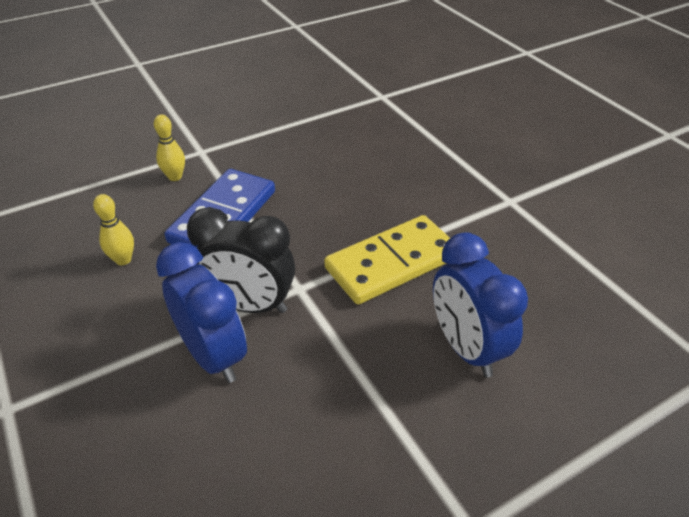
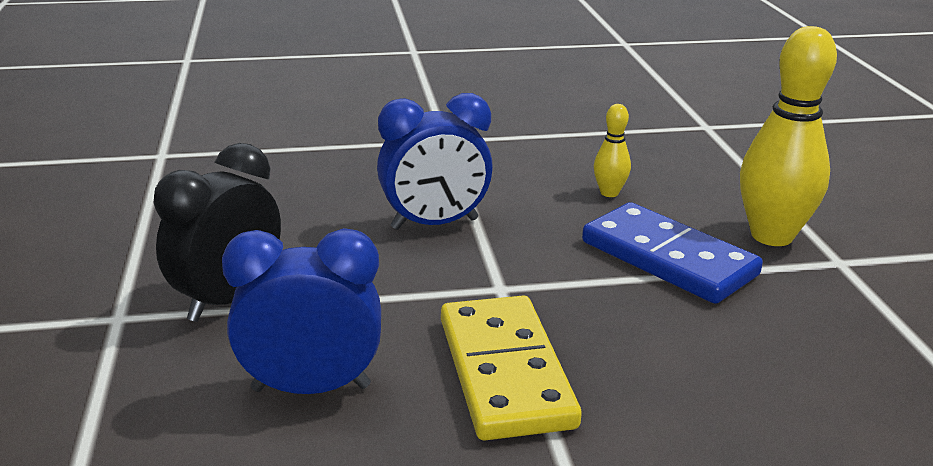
camera: 110 degrees right, 15 degrees down
yellow bowling pin [154,114,185,181] -> yellow bowling pin [740,26,837,246], size x2.09
black clock [187,207,295,313] -> black clock moved to [154,143,281,322]

